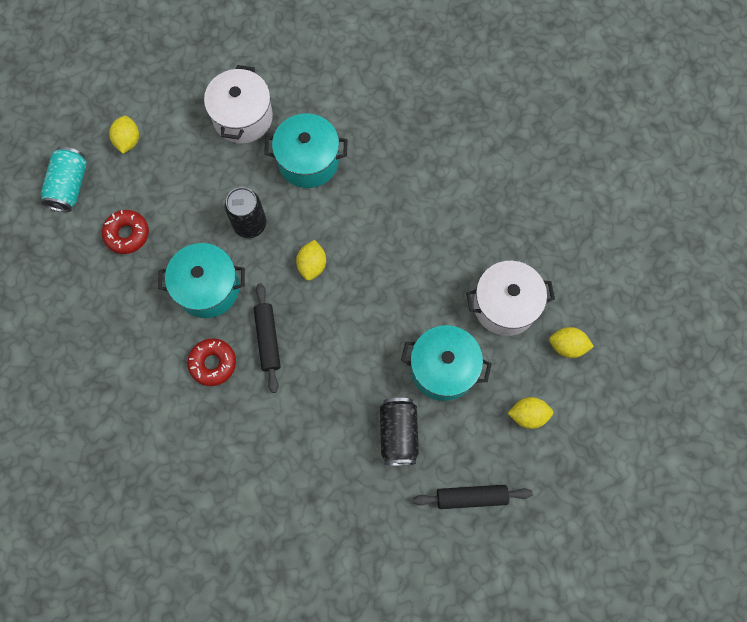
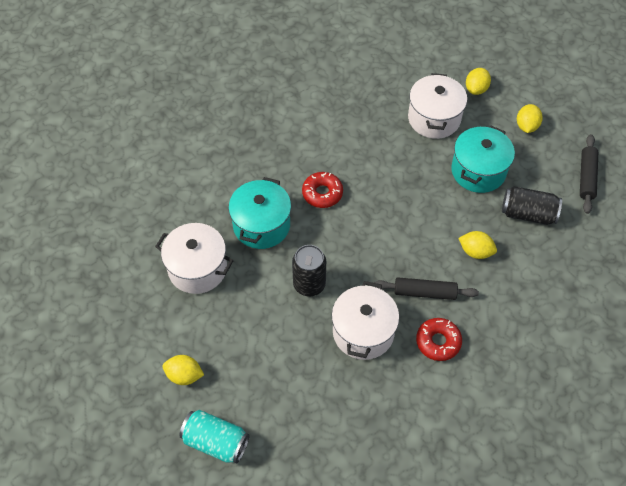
camera: 75 degrees left, 15 degrees down
red donut [102,210,149,254] -> red donut moved to [302,172,343,208]
turquoise pot [158,243,245,318] -> white pot [332,281,399,360]
yellow lemon [296,240,326,281] -> yellow lemon moved to [459,231,497,259]

